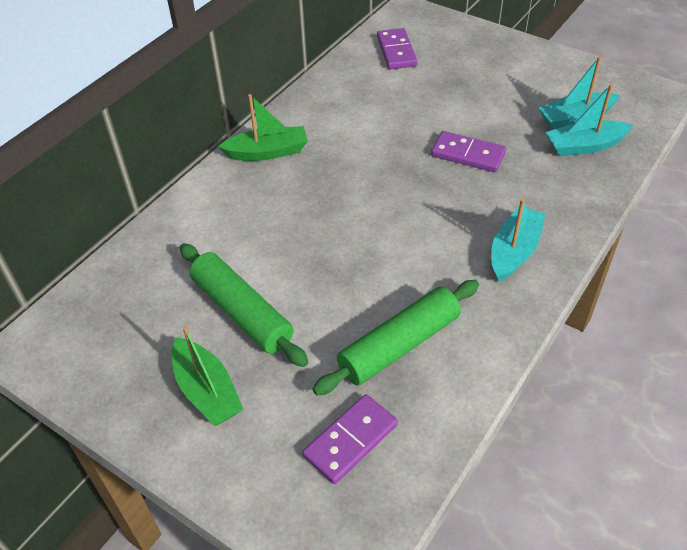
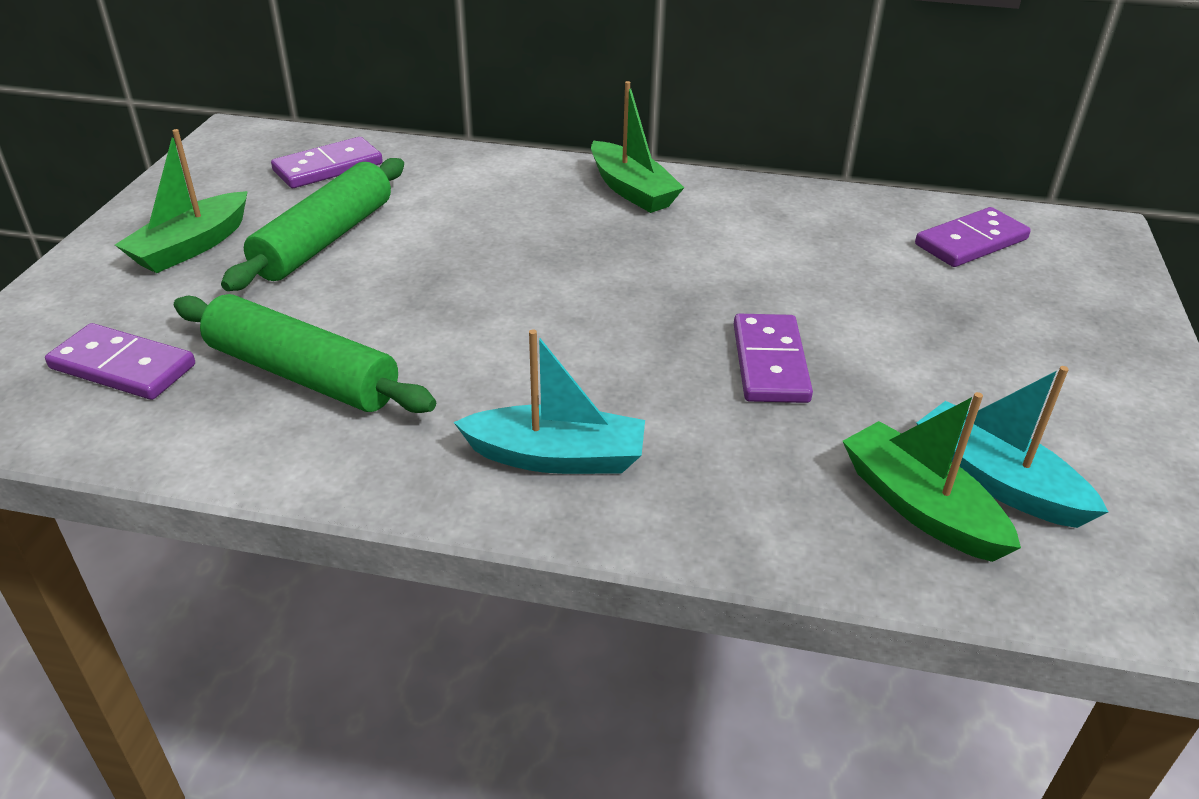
camera: 65 degrees right, 10 degrees down
turquoise boat [546,84,634,156] -> green boat [843,392,1021,562]
none -> purple domino [271,137,383,188]

